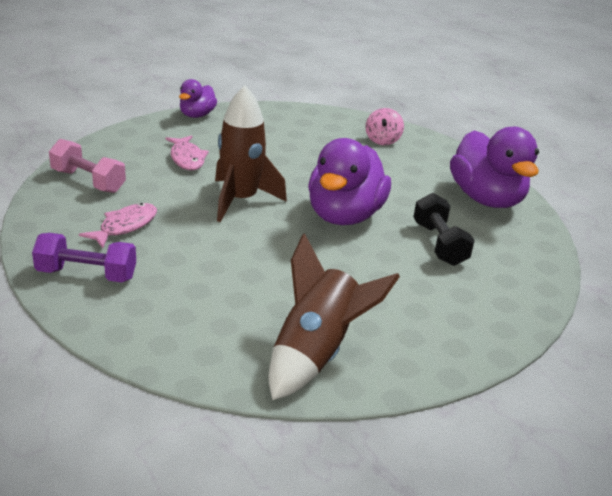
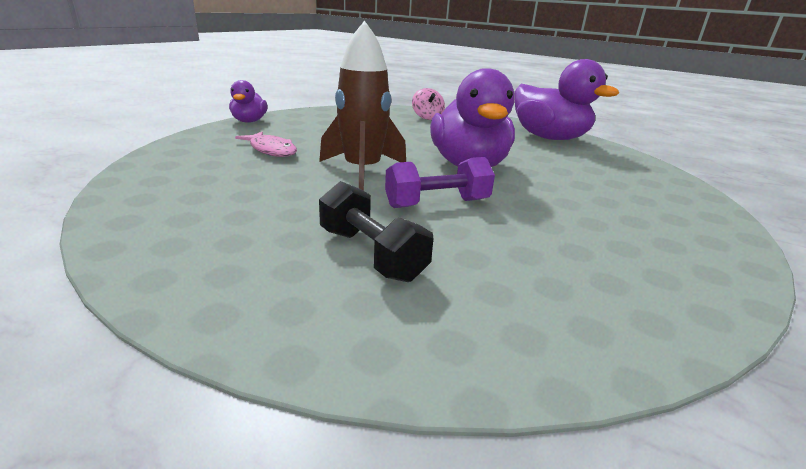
camera: 25 degrees left, 5 degrees down
purple dumbbell [32,233,136,282] -> purple dumbbell moved to [385,157,495,208]
pink dumbbell [49,139,126,193] -> none
pink fish [79,203,157,248] -> none
brown rocket [268,233,400,400] -> none
black dumbbell [413,193,475,266] -> black dumbbell moved to [319,181,433,282]

